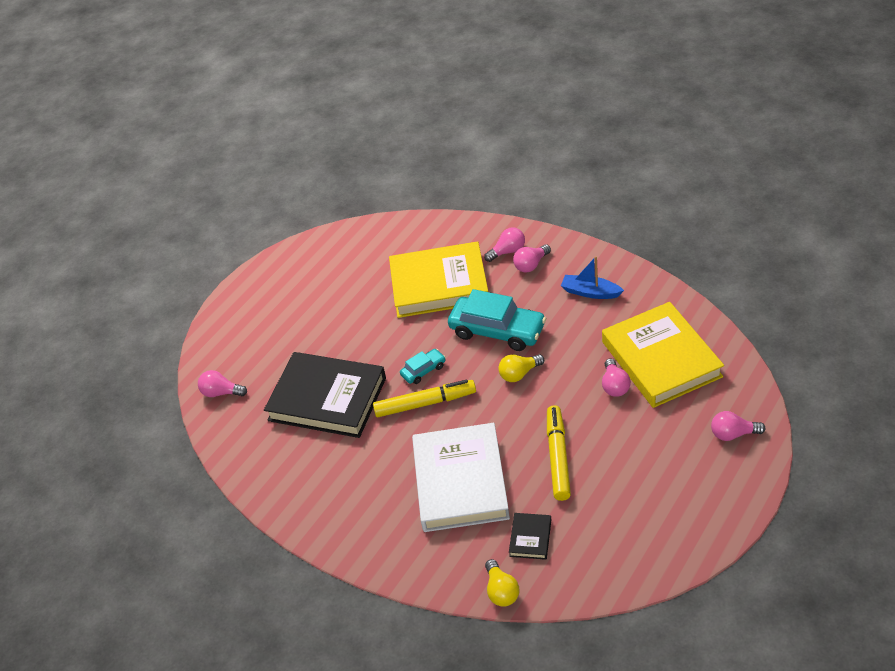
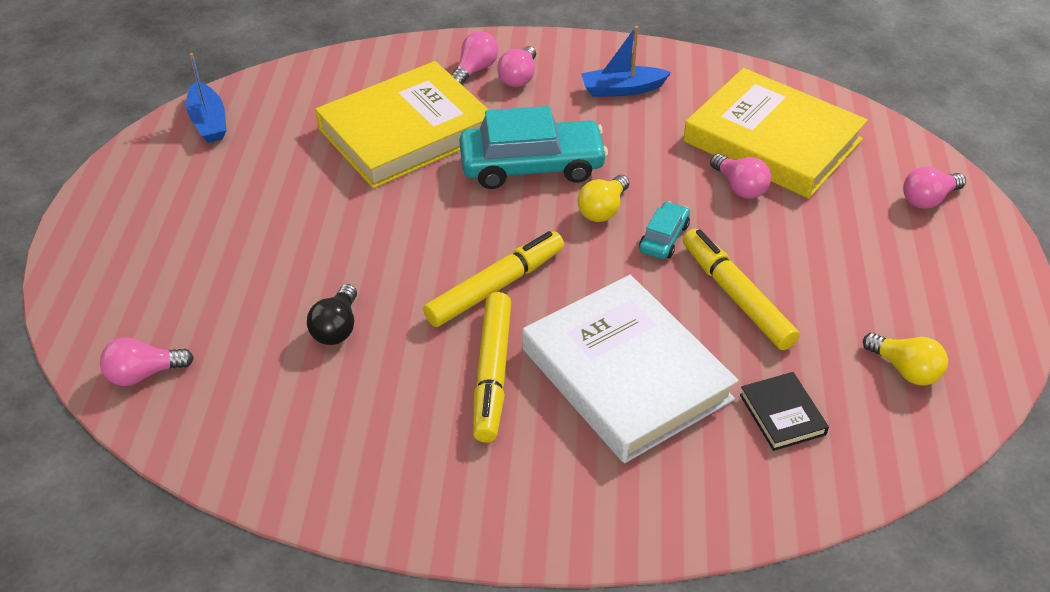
camera: 35 degrees left, 0 degrees up
black book [264,352,386,438] -> black light bulb [307,284,357,345]
turquoise car [400,349,446,384] -> turquoise car moved to [639,201,690,259]
yellow light bulb [485,559,519,607] -> yellow light bulb moved to [863,333,948,386]
none -> blue boat [186,53,226,143]
none -> yellow marker [473,292,511,443]

